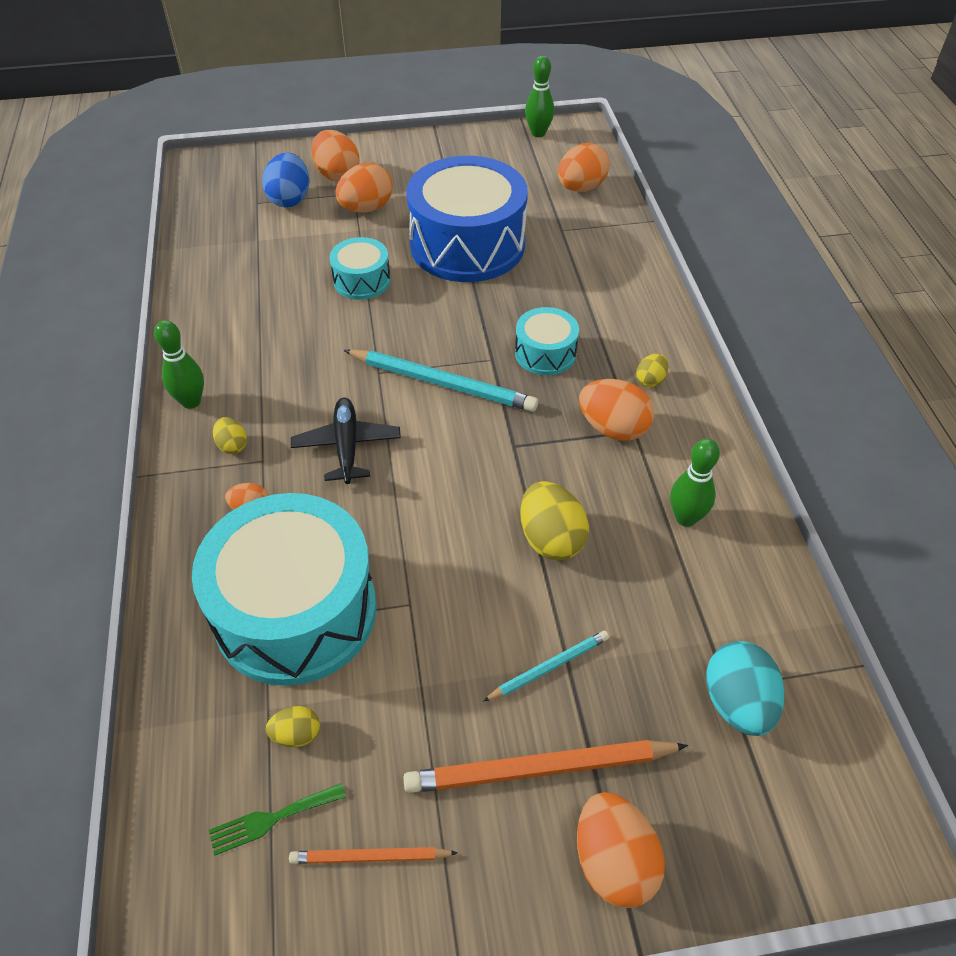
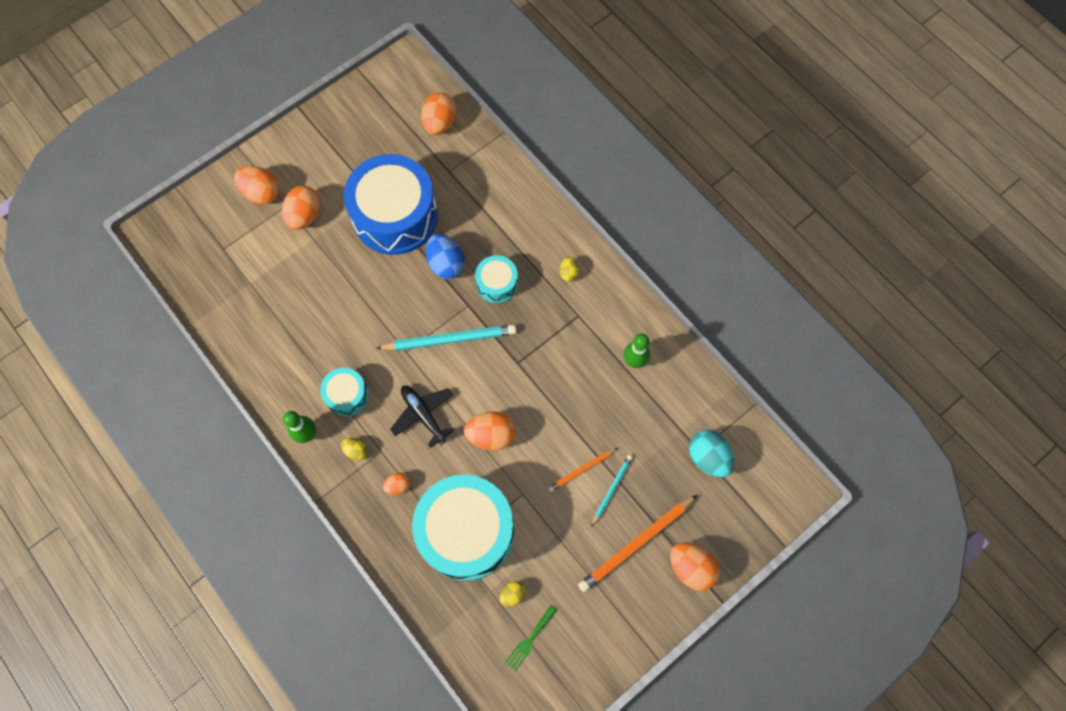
camera: 30 degrees left, 20 degrees up
blue egg [262,152,309,208] -> blue egg moved to [426,234,465,279]
orange pencil [289,847,458,864] -> orange pencil moved to [548,448,617,492]
turquoise drum [330,237,390,300] -> turquoise drum moved to [320,368,369,416]
yellow egg [520,481,589,561] -> none
green bowling pin [525,56,554,137] -> none
orange egg [579,379,654,441] -> orange egg moved to [464,412,516,450]

